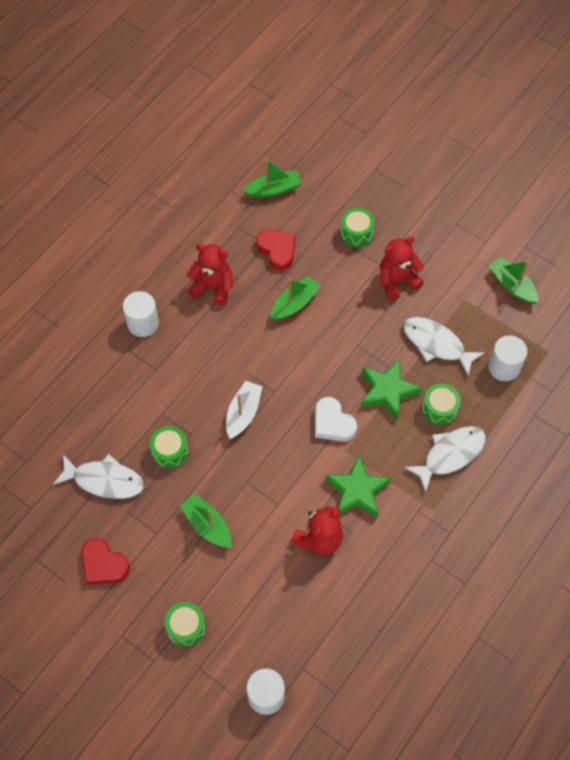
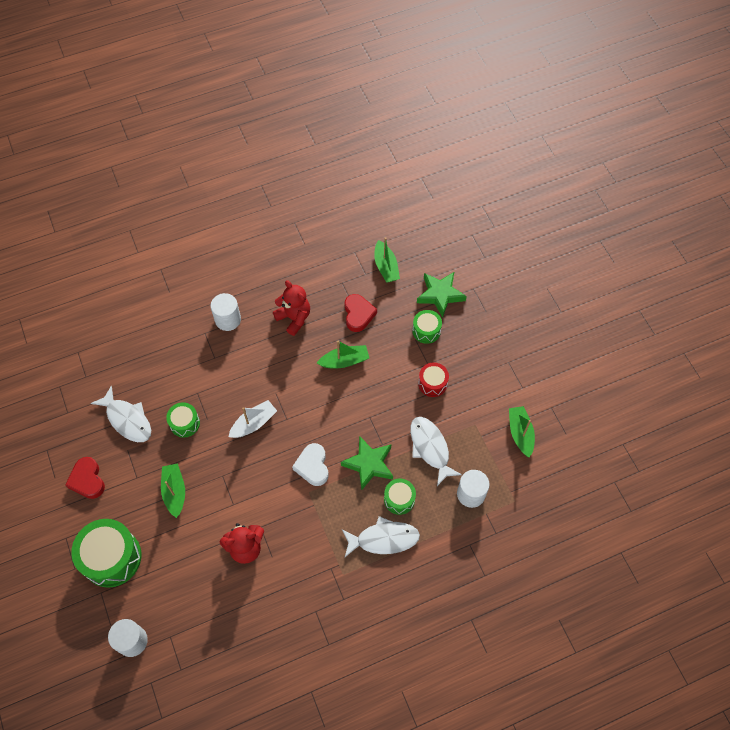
camera: 30 degrees right, 0 degrees up
green drum [165,602,206,647] -> green drum [71,519,141,588], size x1.84
green boat [243,159,302,198] -> green boat turned 60 degrees clockwise [374,237,400,283]
green star [325,456,391,518] -> green star moved to [417,272,467,317]
red teddy bear [380,236,424,301] -> red drum [418,363,449,397]

